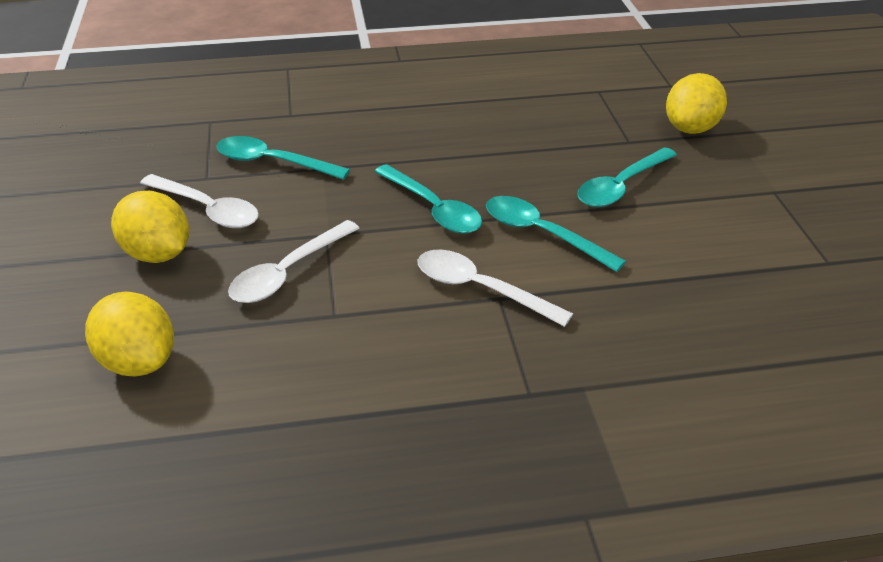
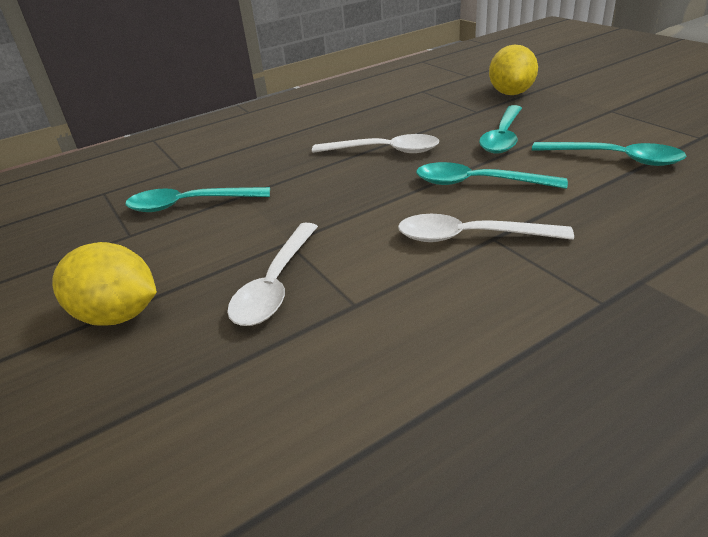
camera: 20 degrees left, 5 degrees down
yellow lemon [85,292,174,377] -> none
white spoon [140,174,259,228] -> white spoon moved to [312,134,440,153]
turquoise spoon [374,164,482,234] -> turquoise spoon moved to [532,142,686,166]

